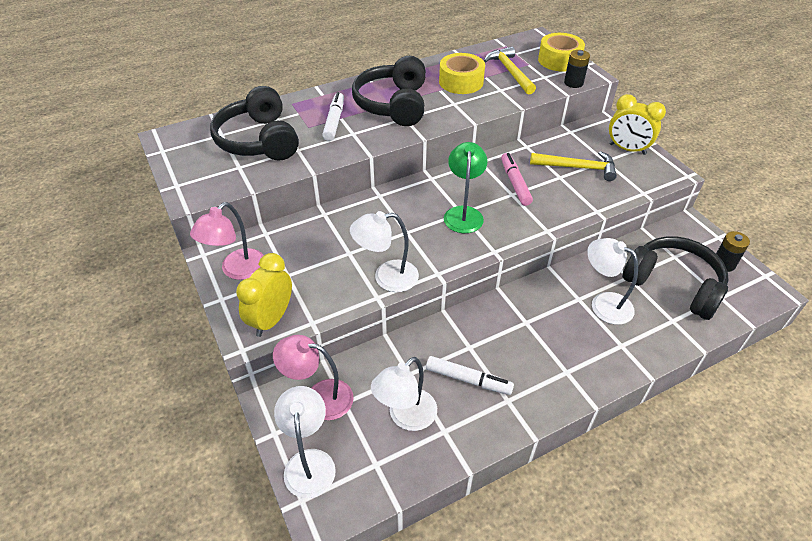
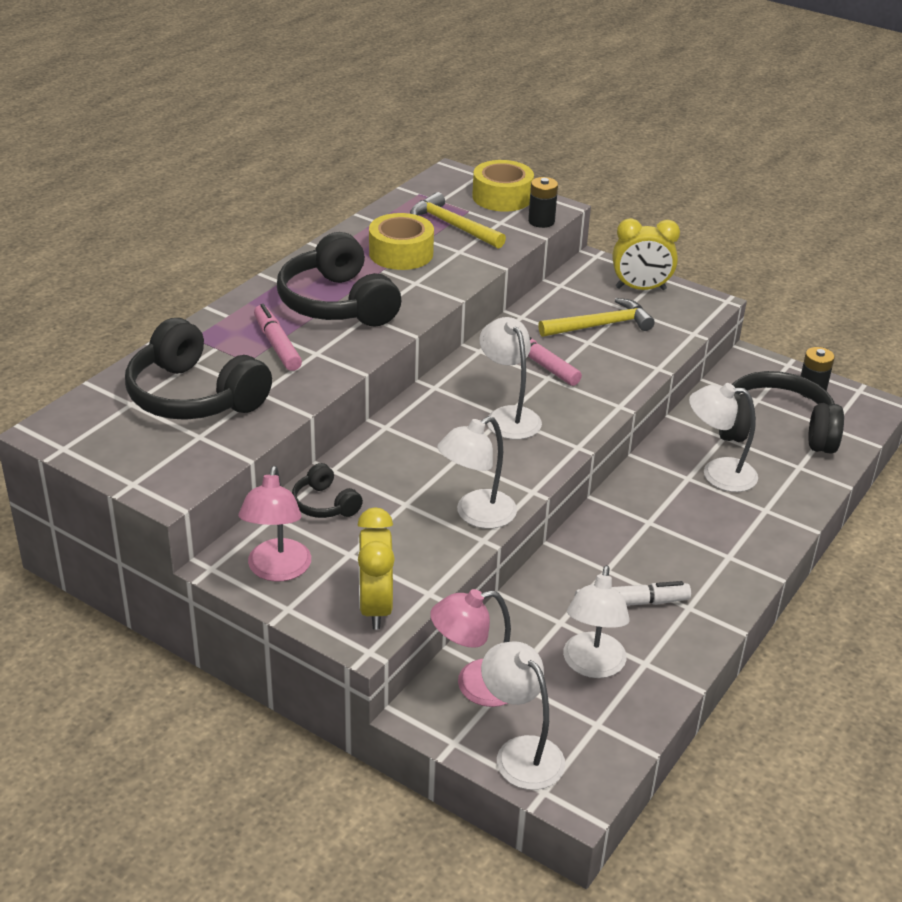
camera: 30 degrees left, 10 degrees down
white marker [322,92,344,141] -> pink marker [254,304,302,371]
green lamp [444,142,488,233] -> white lamp [479,317,542,440]
none -> black headphones [292,463,363,518]

